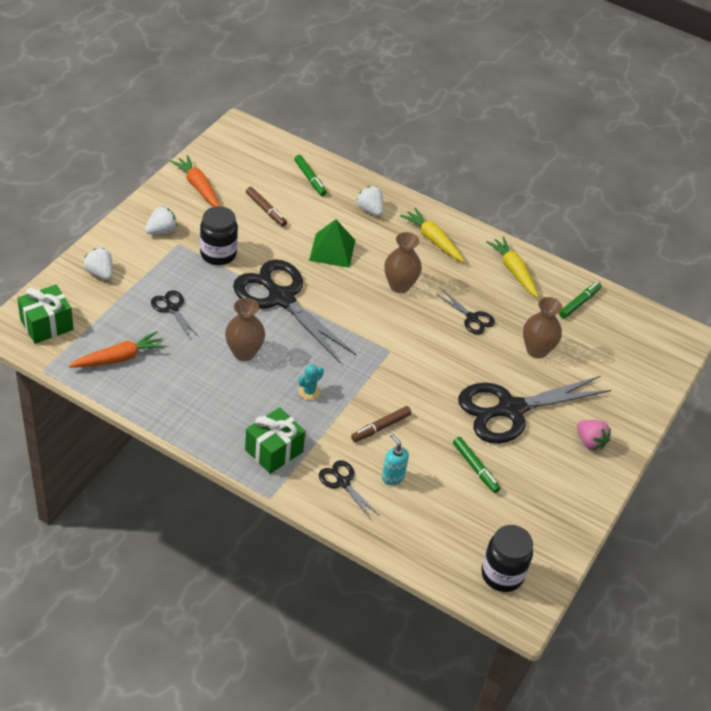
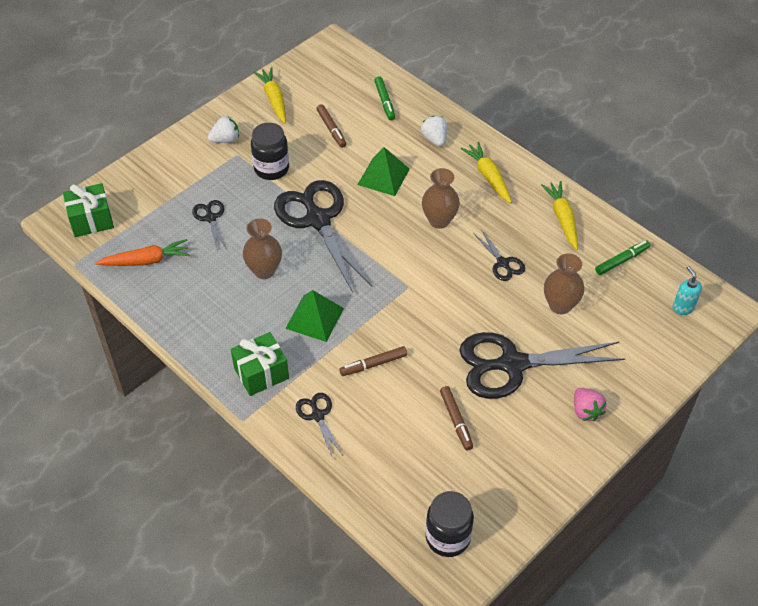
camera: 20 degrees right, 5 degrees up
white strawberry [84,248,113,280] -> none
orange carrot [170,155,220,207] -> yellow carrot [254,67,286,124]
turquoise cactus [298,364,324,400] -> green pyramid [285,290,344,342]
turquoise soap dispenser [382,434,409,485] -> turquoise soap dispenser moved to [673,266,702,315]
green marker [453,437,501,493] -> brown marker [440,386,473,450]

